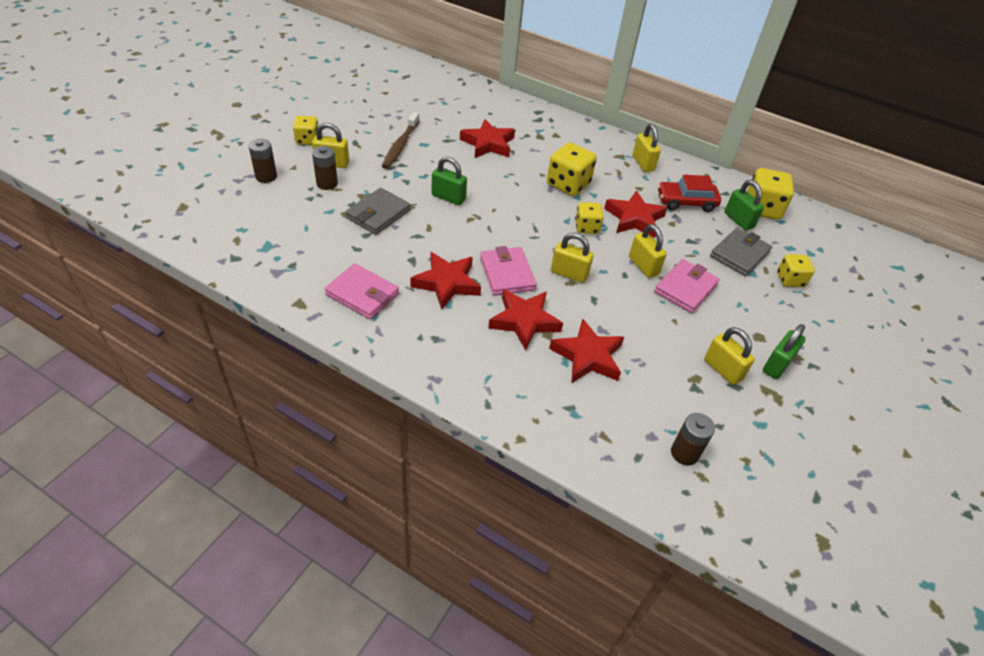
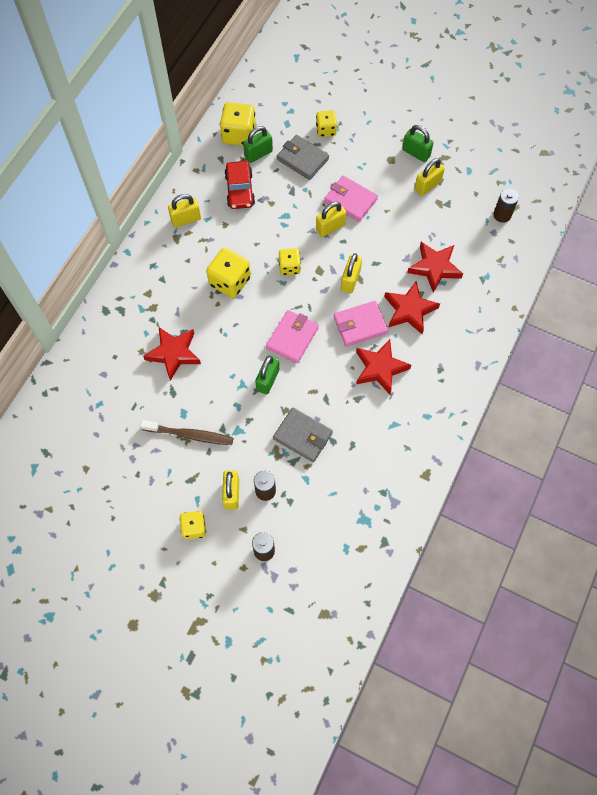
camera: 90 degrees left, 20 degrees up
pink wallet [325,263,399,320] -> pink wallet moved to [266,310,319,363]
red star [604,190,667,238] -> none

